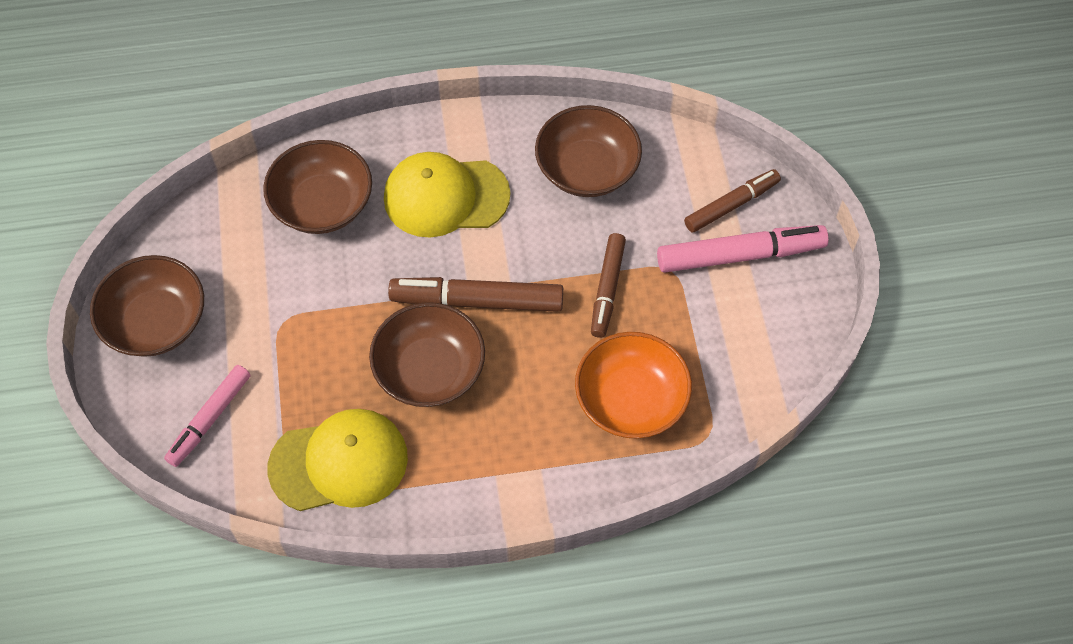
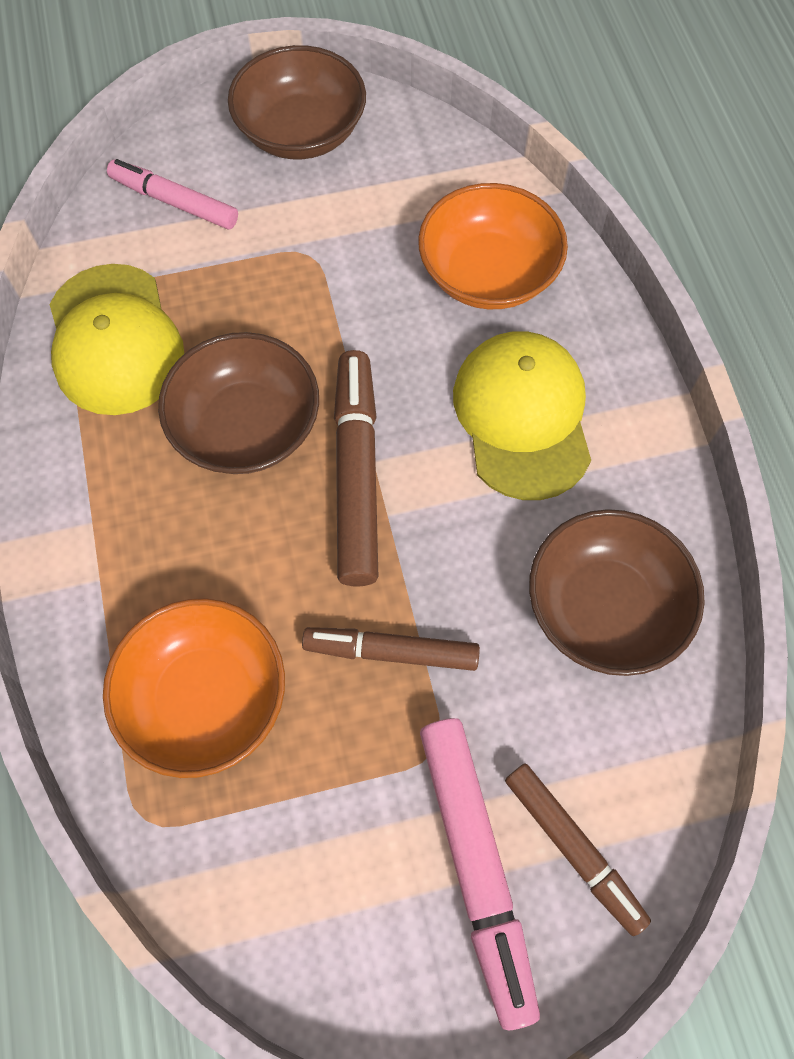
camera: 85 degrees right, 5 degrees up
brown bowl [263,140,372,234] -> orange bowl [418,183,568,309]

